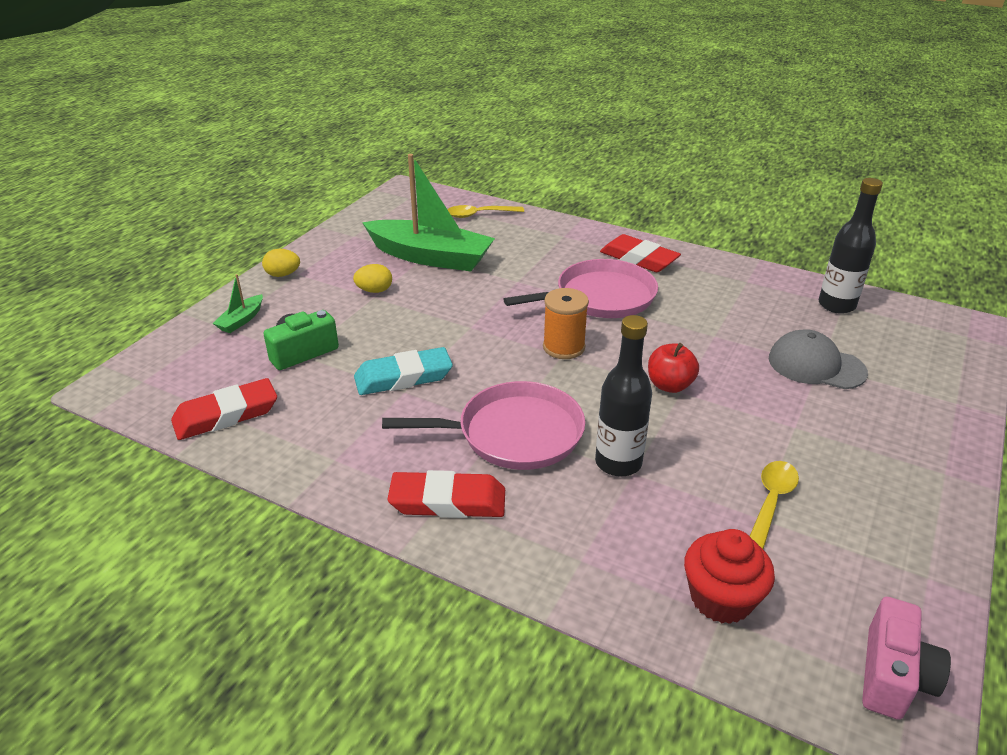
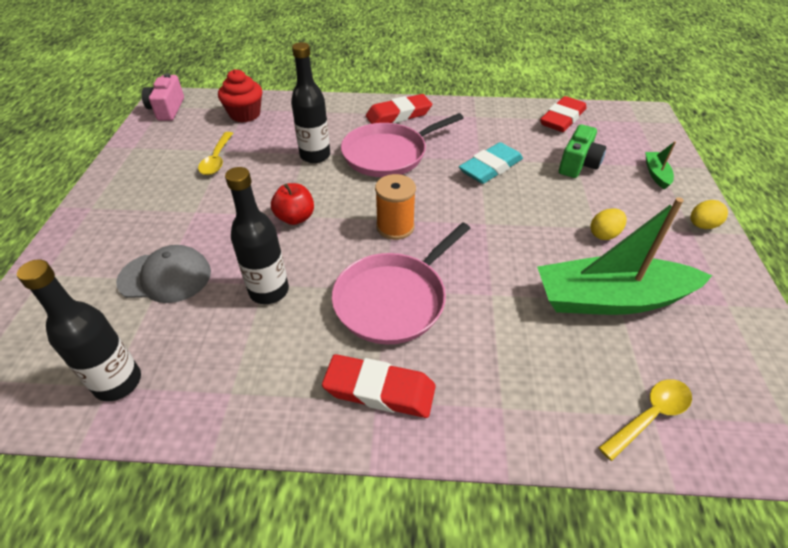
camera: 155 degrees right, 10 degrees up
none -> black bottle [225,167,289,304]

